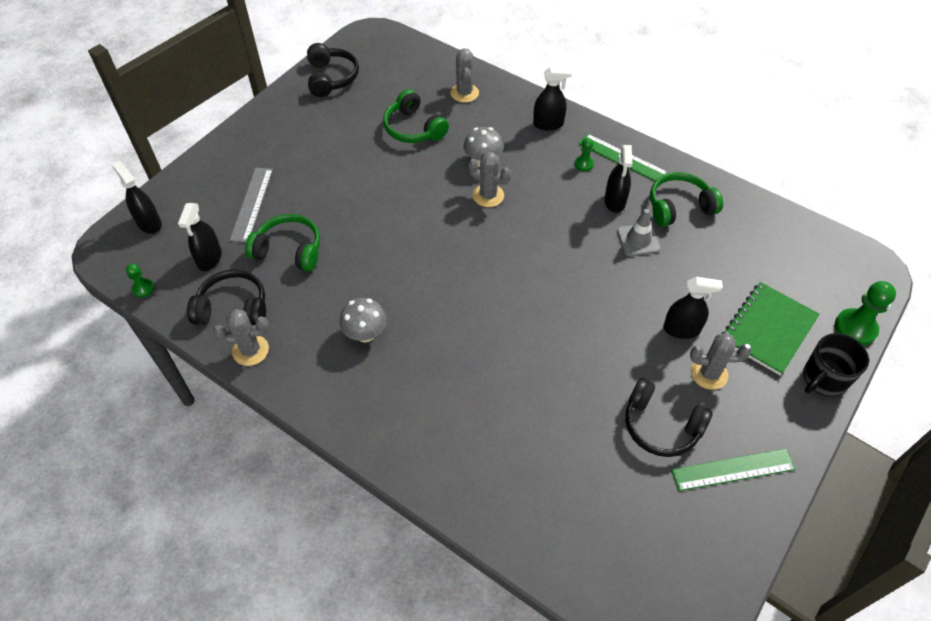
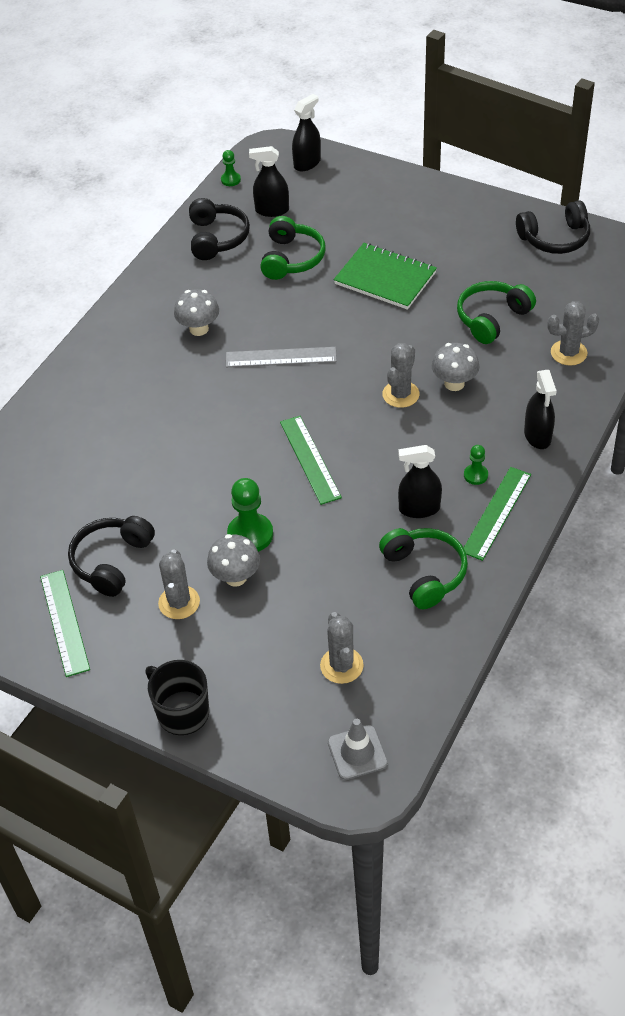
camera: 85 degrees right, 5 degrees down
grey cactus [213,309,269,366] -> grey cactus moved to [320,612,363,684]
grey ruler [230,168,273,243] -> grey ruler moved to [226,347,337,367]
grey traffic cone [617,209,661,256] -> grey traffic cone moved to [328,719,388,780]
black spray bottle [663,277,723,339] -> grey mushroom [207,534,260,587]
green notebook [721,282,820,375] -> green notebook moved to [334,243,437,310]
green pawn [835,281,896,346] -> green pawn moved to [227,478,273,552]
none -> green ruler [280,416,342,505]

